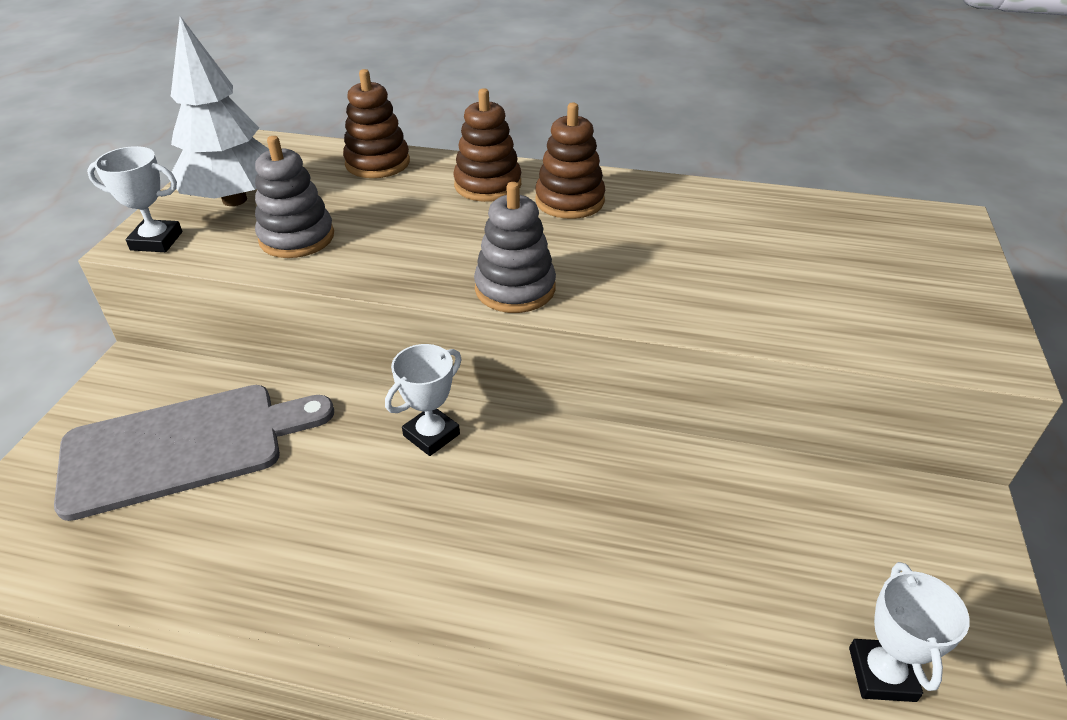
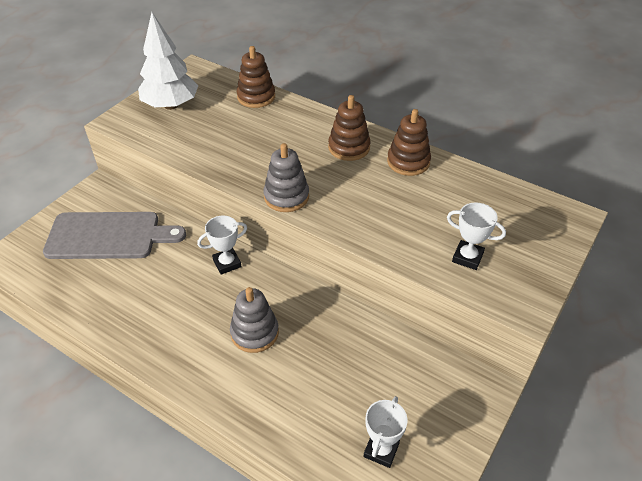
camera: 20 degrees right, 5 degrees up
white trophy [87,146,182,252] -> white trophy moved to [447,202,506,270]
grey stacking toy [255,136,334,258] -> grey stacking toy moved to [230,287,279,353]
brown stacking toy [453,88,521,202] -> brown stacking toy moved to [387,109,431,176]

